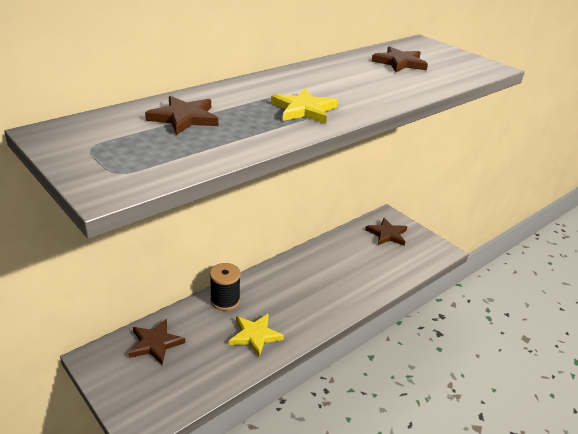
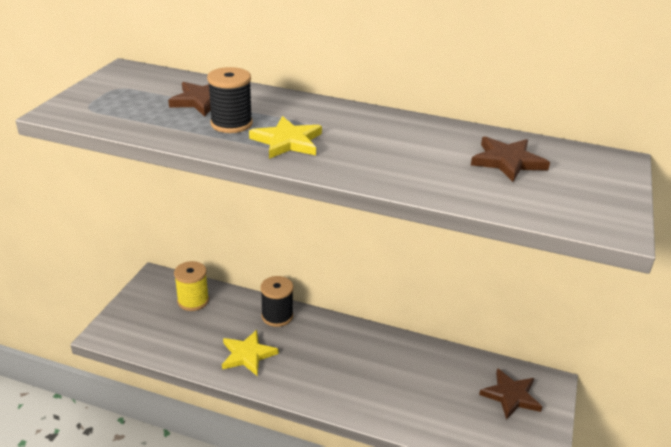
camera: 60 degrees right, 0 degrees up
brown star [128,319,185,365] -> yellow spool [174,261,209,311]
none -> black spool [207,67,253,133]

